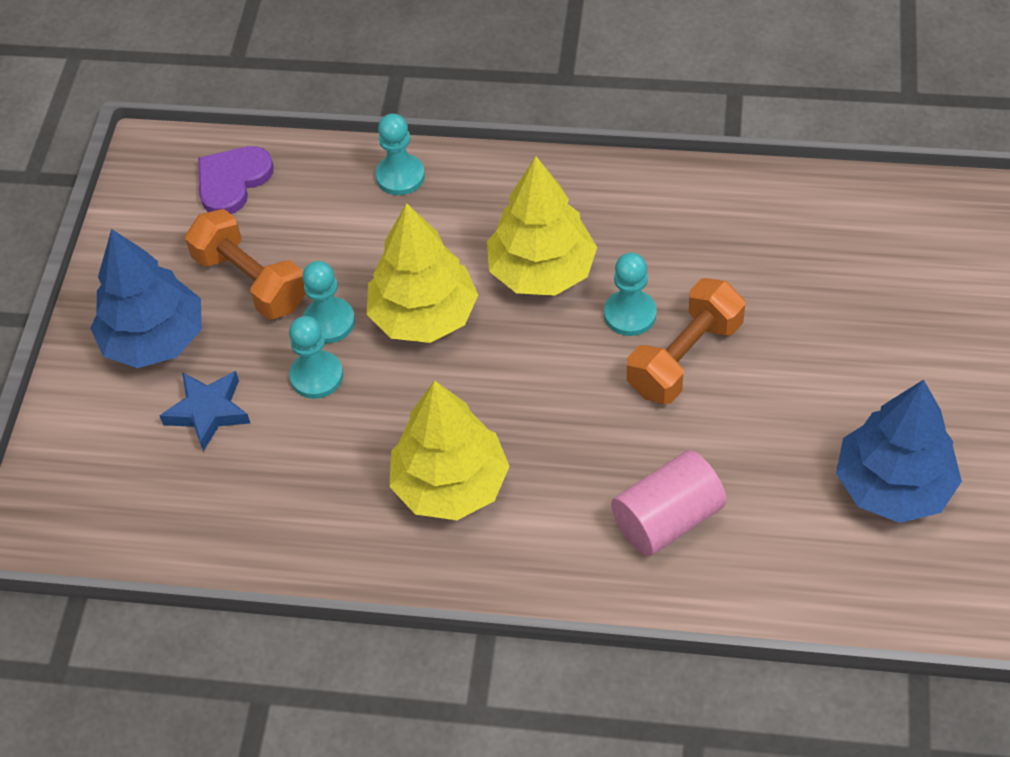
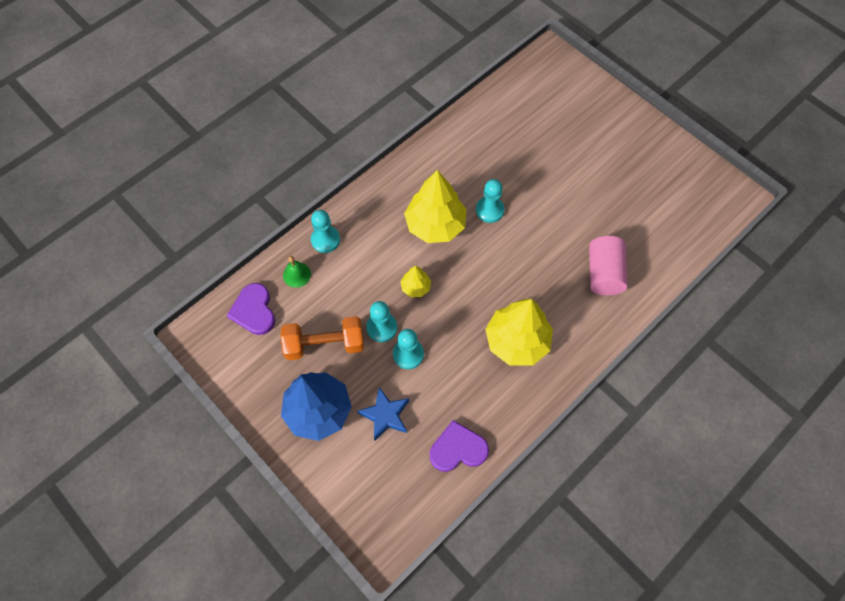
camera: 55 degrees left, 10 degrees up
yellow tree [367,203,478,343] -> yellow tree [400,266,431,297], size x0.48
orange dumbbell [627,278,745,404] -> none
blue tree [836,380,962,523] -> none
none -> green bell [283,256,311,288]
none -> purple heart [430,420,489,472]

